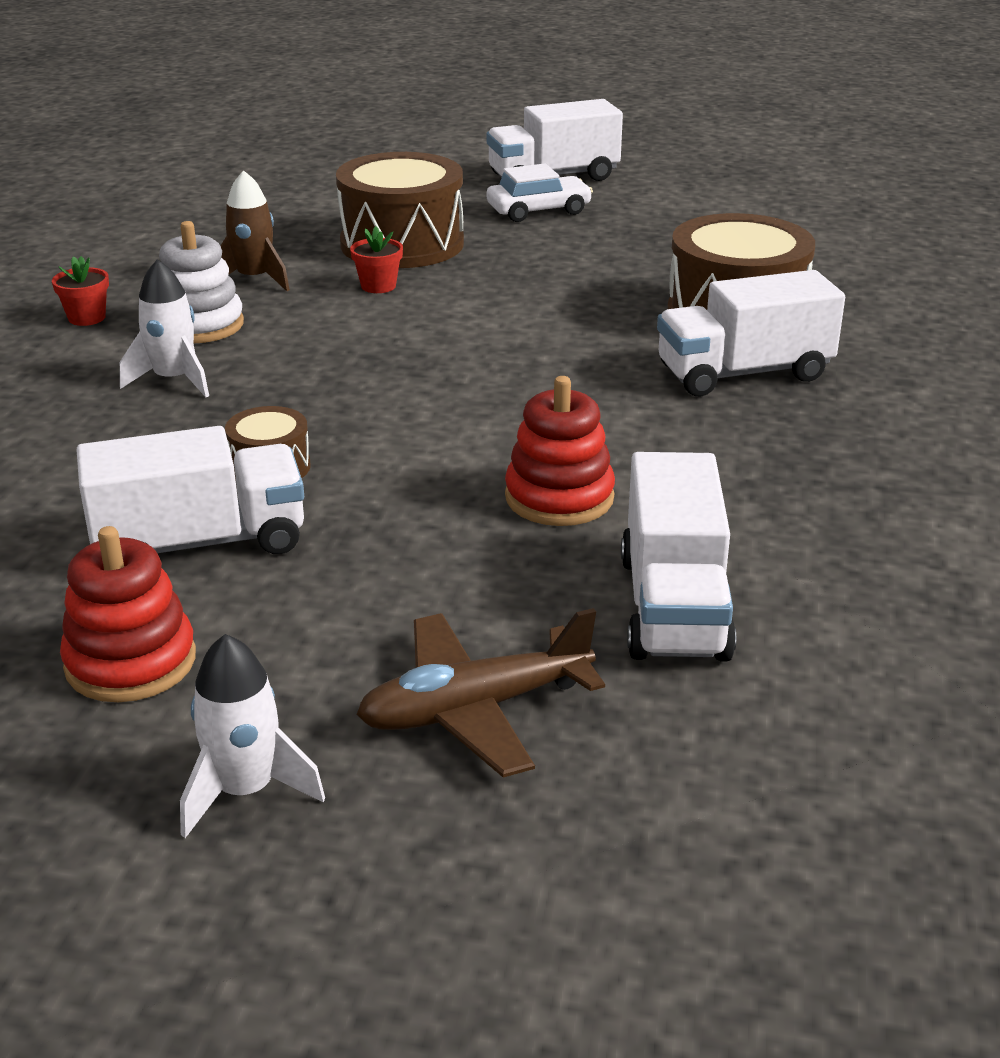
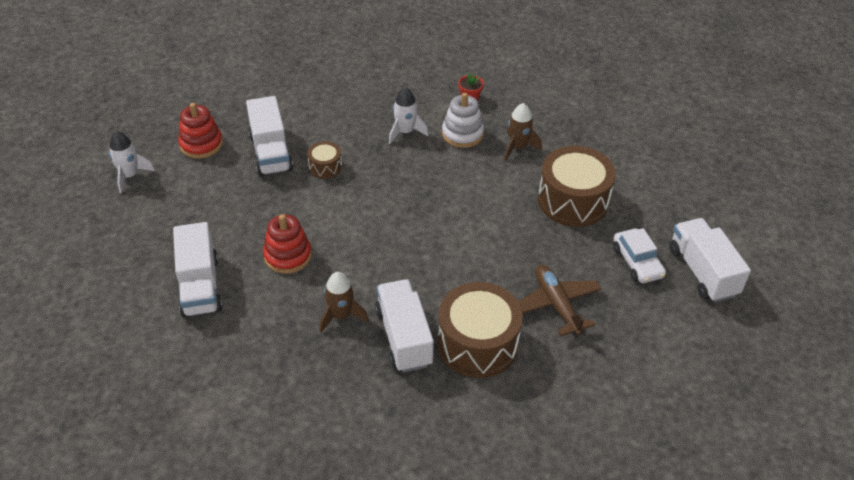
camera: 90 degrees right, 15 degrees up
red flower pot [350,226,403,293] -> none
brown plane [356,608,605,777] -> brown plane moved to [518,265,602,336]
white truck [621,452,736,662] -> white truck turned 105 degrees counterclockwise [173,222,223,318]
none -> brown rocket [320,272,369,333]

